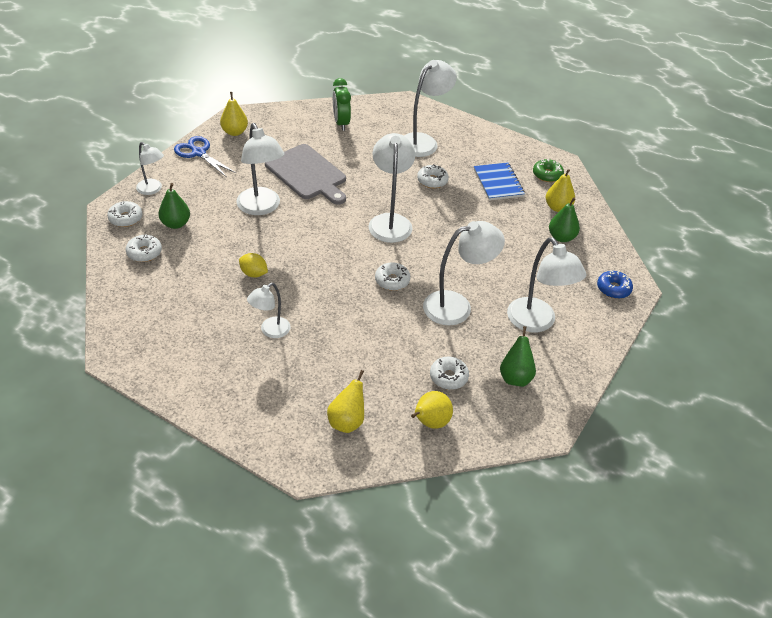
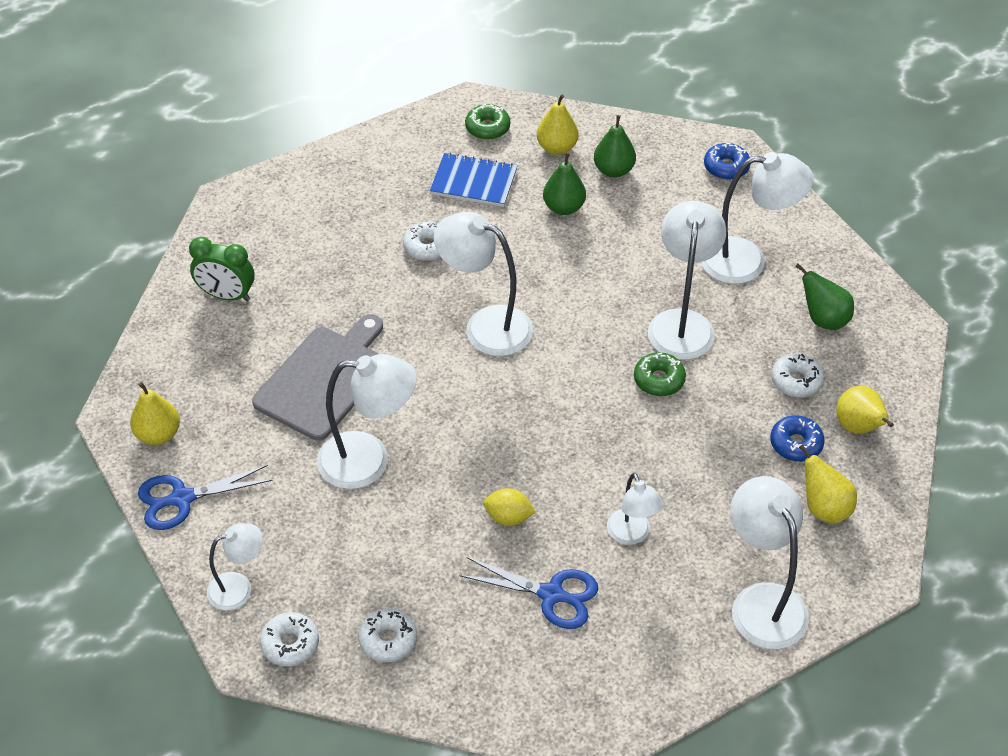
camera: 60 degrees left, 5 degrees up
green pear [158,183,190,229] -> green pear moved to [543,152,586,215]
yellow lemon [239,253,268,277] -> yellow lemon turned 45 degrees clockwise [483,488,536,526]
grey cutting board [265,144,346,205] -> grey cutting board turned 45 degrees counterclockwise [252,314,383,441]
white donut [375,262,411,291] -> none
white lamp [404,60,457,157] -> white lamp moved to [730,476,809,649]
none -> blue scissors [459,557,598,629]
none -> green donut [634,352,686,396]
none -> blue donut [770,415,825,462]

